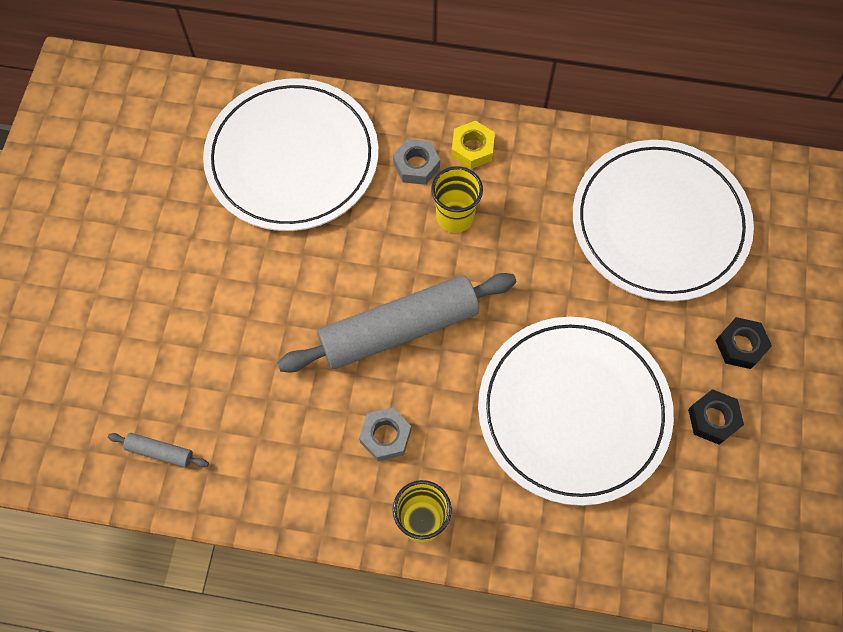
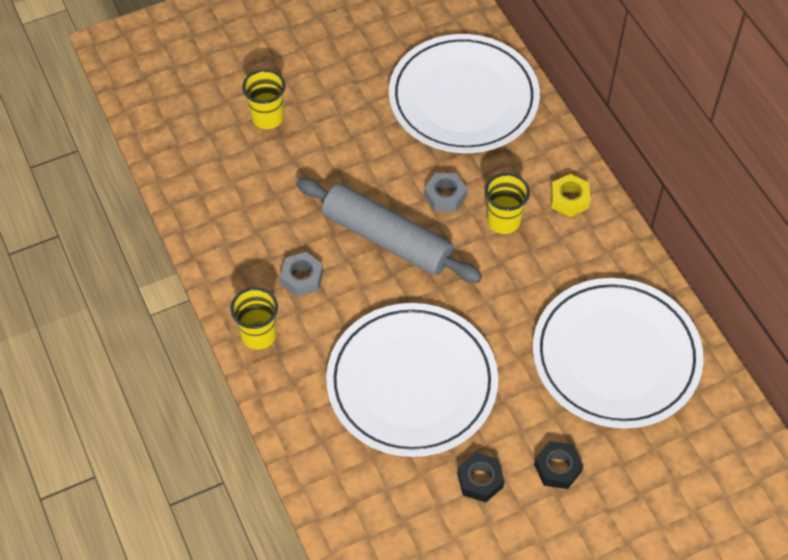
camera: 55 degrees right, 10 degrees down
grey rolling pin [108,433,209,468] -> none
grey nut [393,139,440,185] -> grey nut moved to [424,173,467,212]
none -> yellow cup [242,70,285,129]

